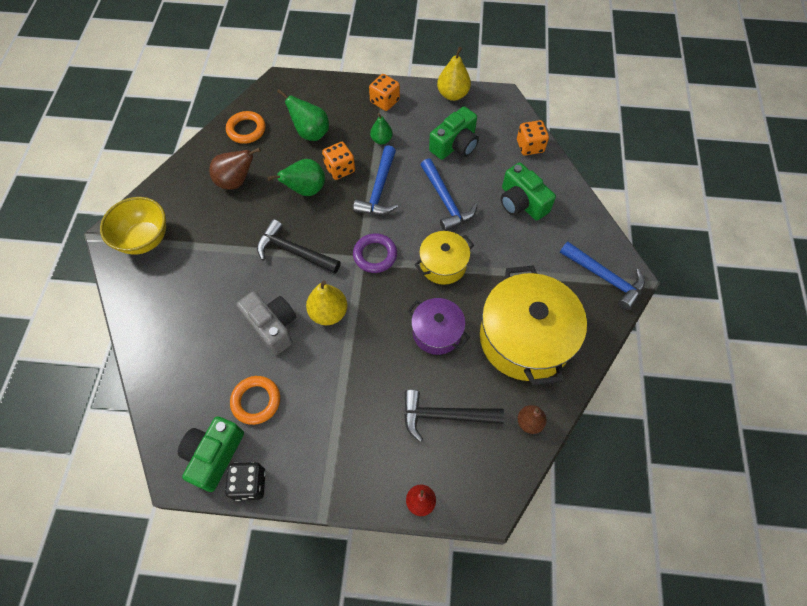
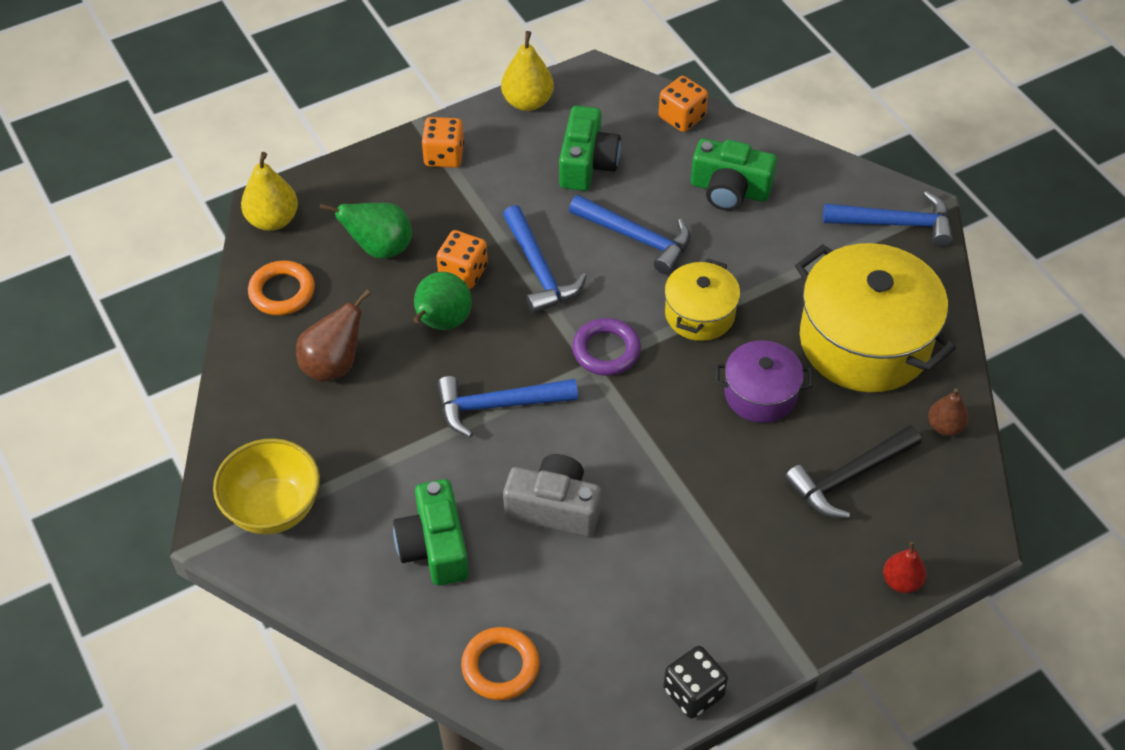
camera: 35 degrees left, 10 degrees down
green camera [178,416,244,492] -> green camera moved to [393,479,469,586]
orange ring [230,376,280,425] -> orange ring moved to [461,627,540,700]
black hammer [257,219,341,274] -> blue hammer [437,376,578,438]
yellow pear [306,280,348,325] -> yellow pear moved to [241,152,298,231]
green pear [370,113,393,144] -> none

